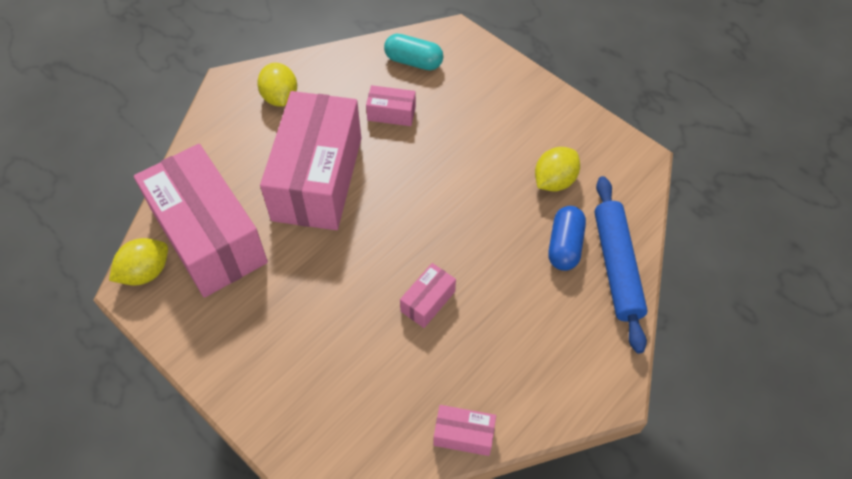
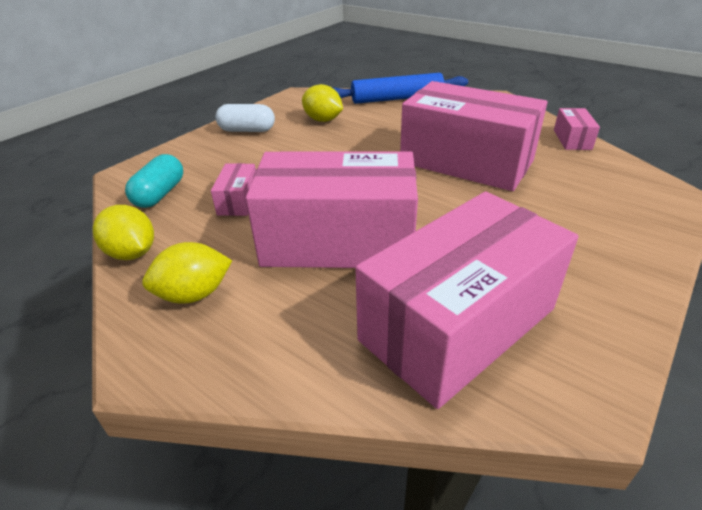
camera: 95 degrees left, 20 degrees down
yellow lemon [109,238,168,286] -> yellow lemon moved to [93,205,154,260]
pink box [400,263,456,328] -> pink box [400,81,548,191], size x2.44
blue capsule [548,206,586,271] -> none
none -> white capsule [216,104,275,132]

